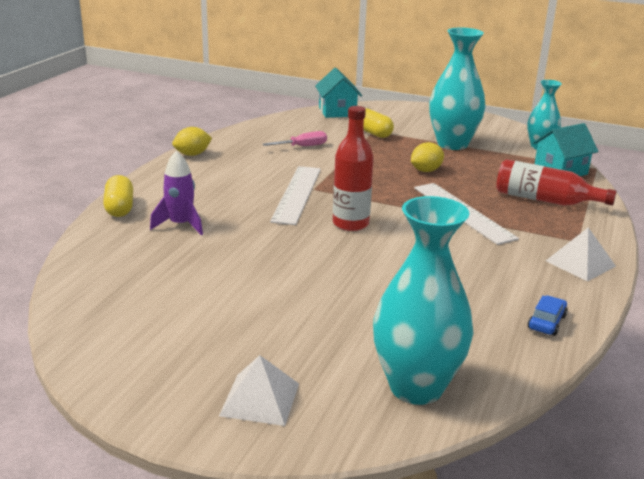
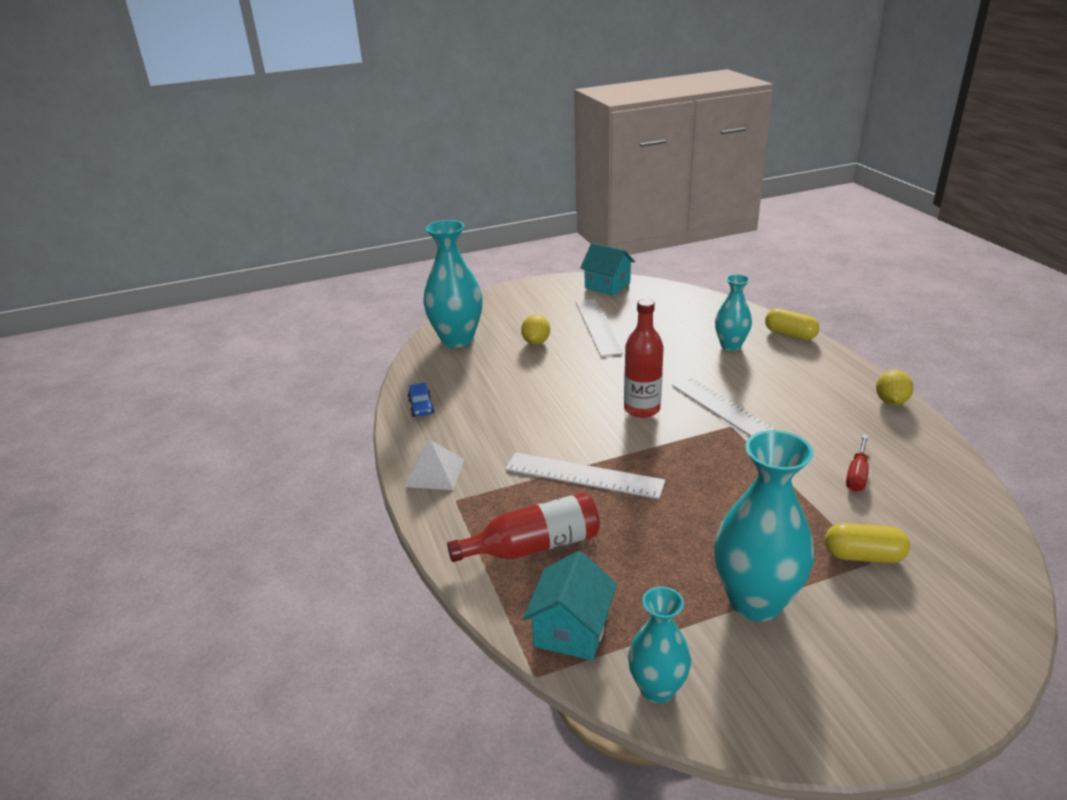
camera: 140 degrees right, 5 degrees up
purple rocket [150,151,203,235] -> turquoise vase [715,274,752,351]
white pyramid [219,355,299,426] -> none
pink screwdriver [263,131,327,146] -> red screwdriver [846,434,869,492]
turquoise house [315,68,362,118] -> turquoise house moved to [580,243,635,295]
yellow lemon [411,142,444,172] -> yellow lemon moved to [521,314,550,345]
none -> white ruler [575,299,623,357]

